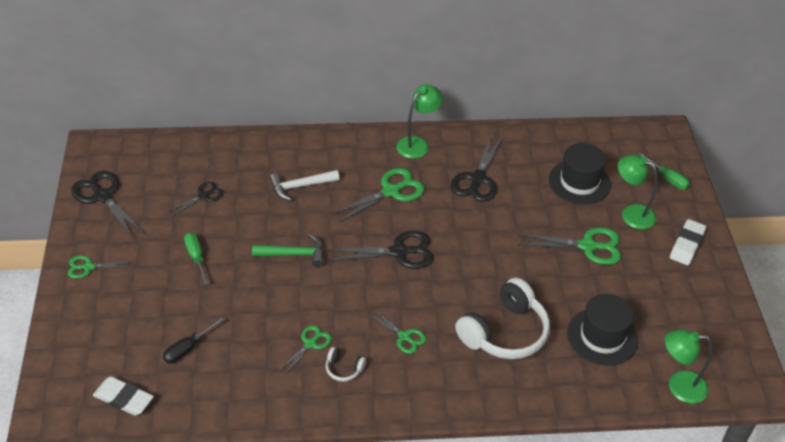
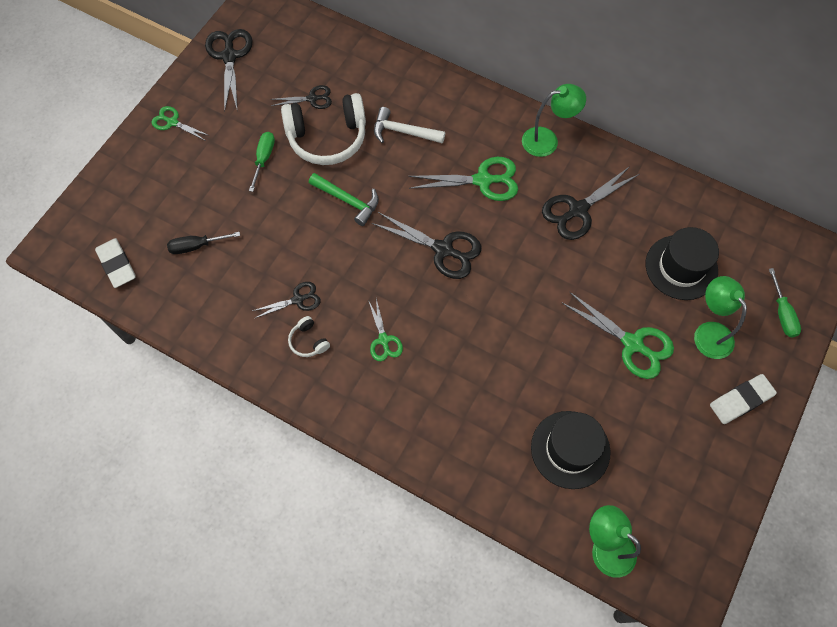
camera: 35 degrees right, 20 degrees up
green scissors [278,325,332,376] -> black scissors [252,282,321,318]
white headphones [455,278,550,359] -> white headphones moved to [281,93,366,165]

